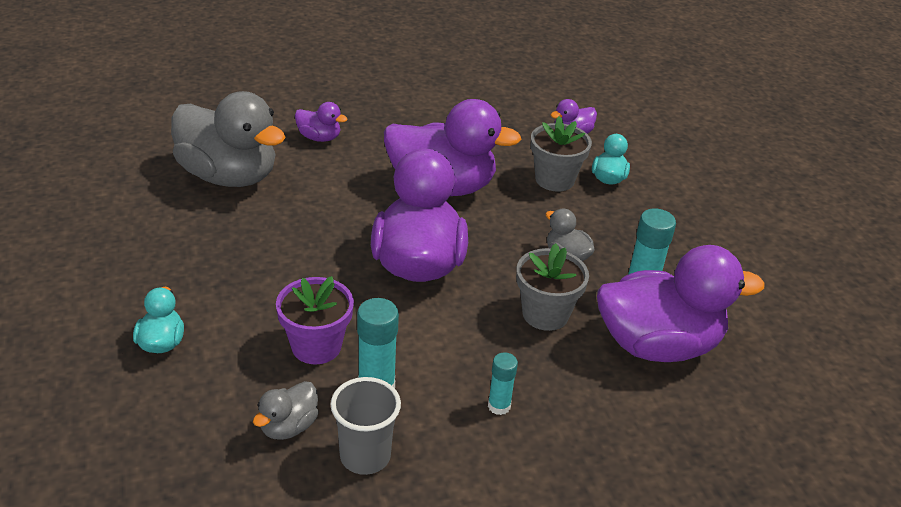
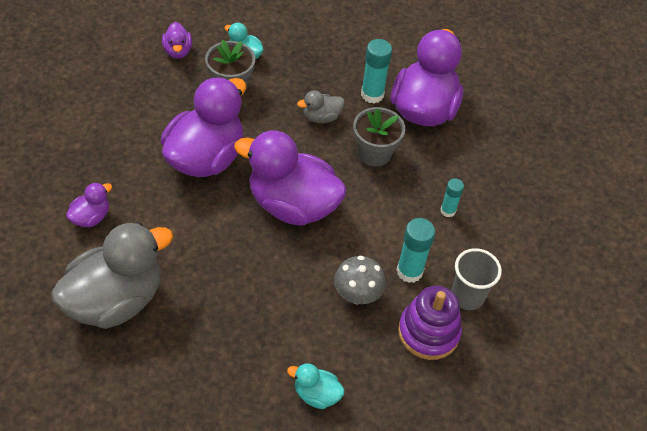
camera: 70 degrees left, 15 degrees up
grey duck [253,381,319,440] -> purple stacking toy [398,286,462,360]
purple flower pot [276,276,354,364] -> grey mushroom [334,256,386,304]

